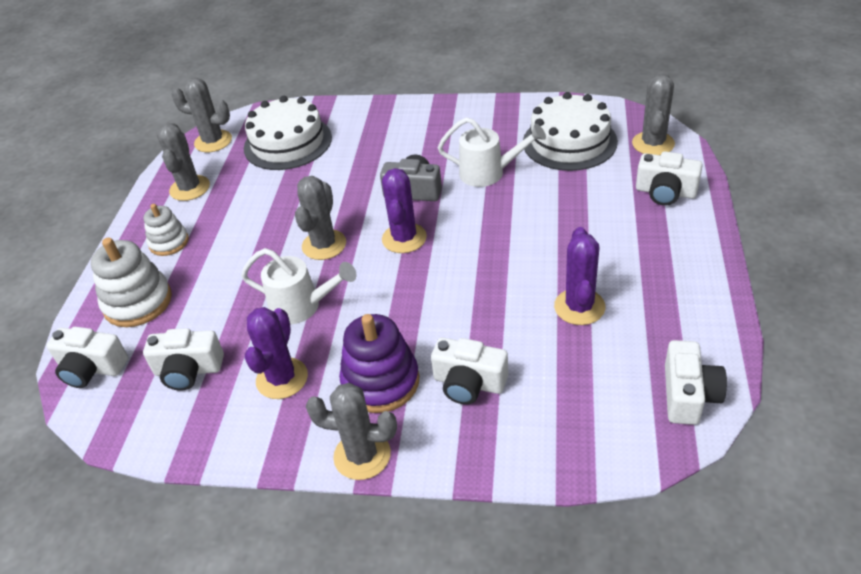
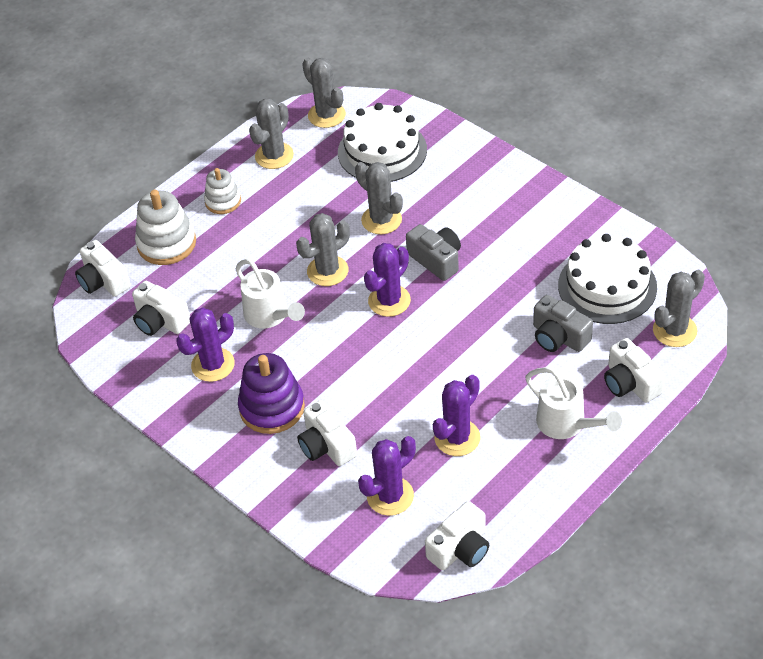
camera: 35 degrees right, 5 degrees up
grey cactus [306,383,397,480] -> grey cactus moved to [355,162,403,234]
white watering can [438,117,546,187] -> white watering can moved to [525,367,622,439]
none -> purple cactus [358,436,416,516]
none -> grey camera [533,295,593,352]

